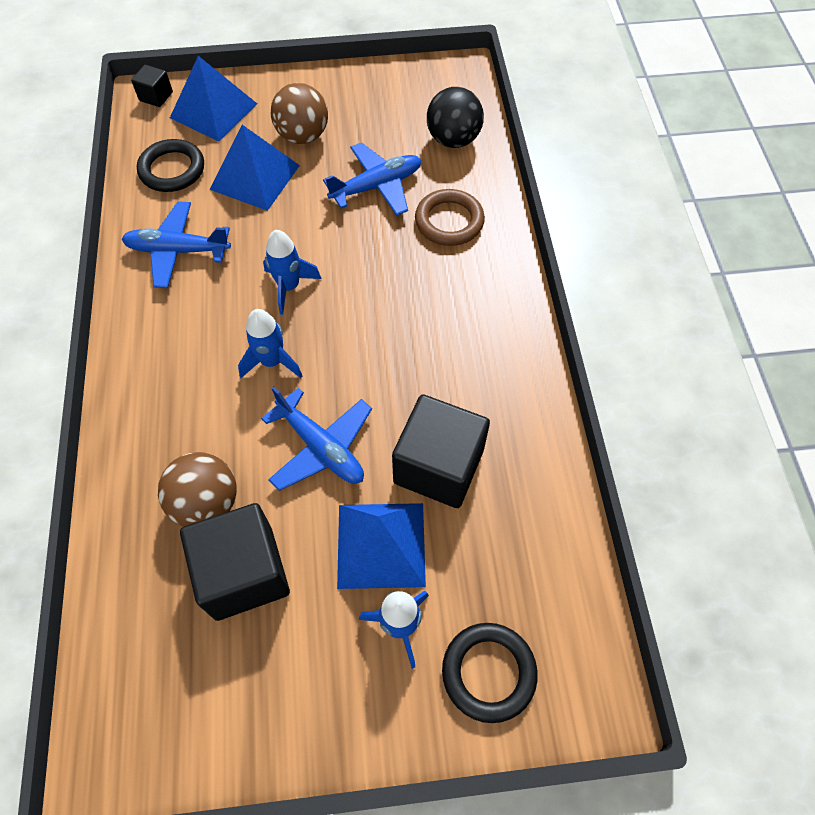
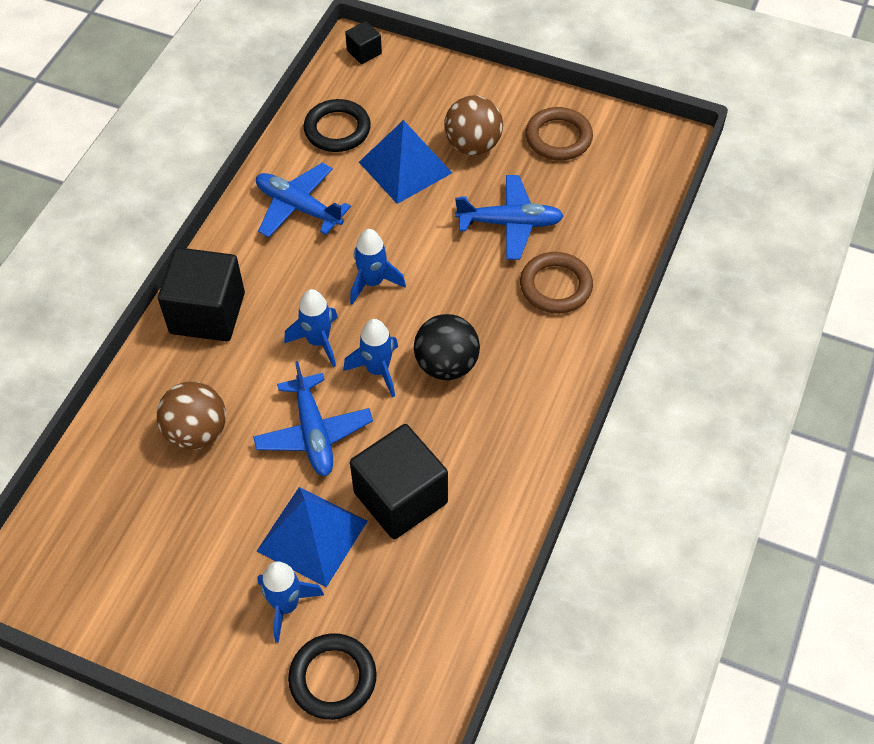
camera: 30 degrees right, 5 degrees down
blue pyramid [170,56,257,142] -> none
black cube [180,503,290,621] -> black cube moved to [158,247,245,342]
black ball [427,87,484,148] -> black ball moved to [414,314,480,380]
none -> blue rocket [343,319,398,397]
none -> brown ring [525,107,593,160]

